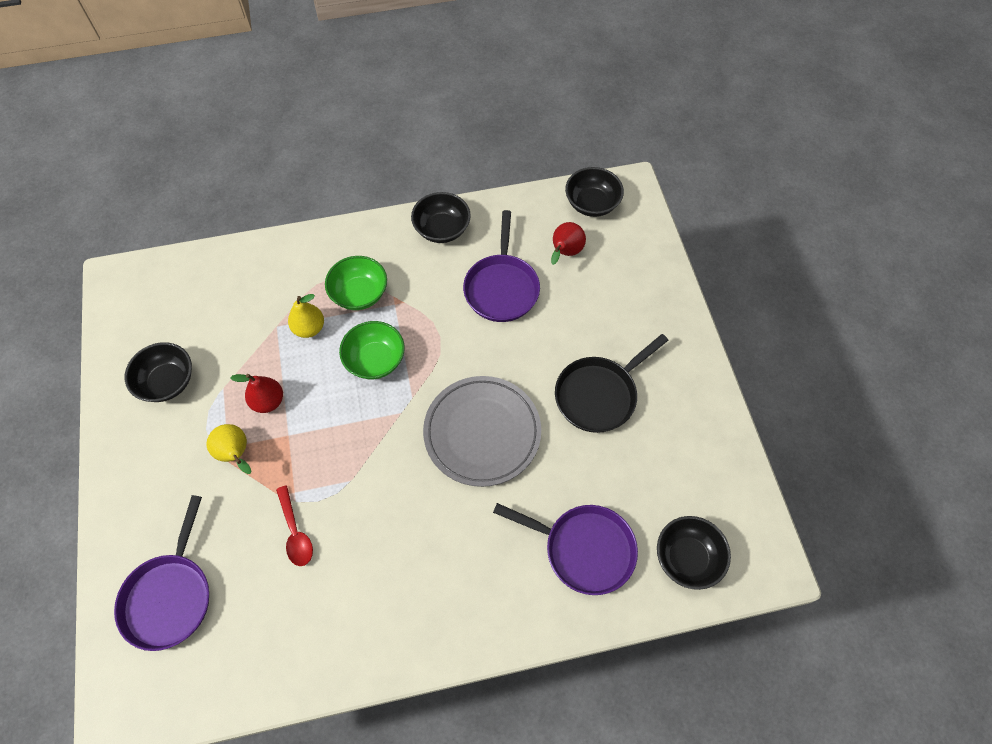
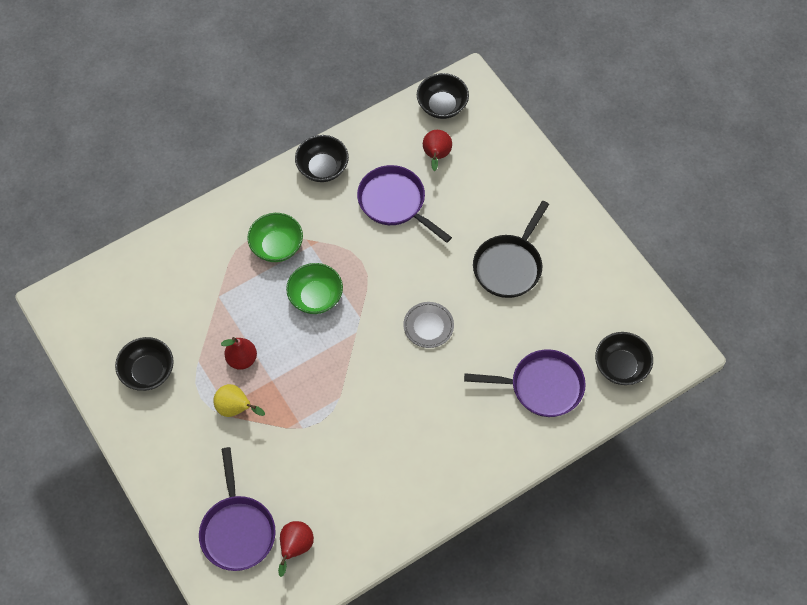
camera: 20 degrees left, 0 degrees up
red spoon [276,485,313,566] -> none
yellow pear [288,294,324,338] -> none
grey plate [423,376,541,487] -> grey plate [403,302,454,348], size x0.51
purple pan [463,210,540,322] -> purple pan turned 150 degrees clockwise [357,165,452,243]
none -> red pear [278,521,314,577]

